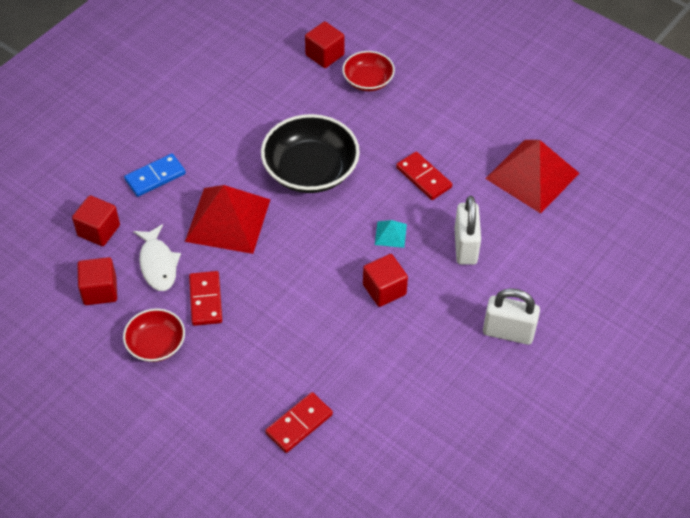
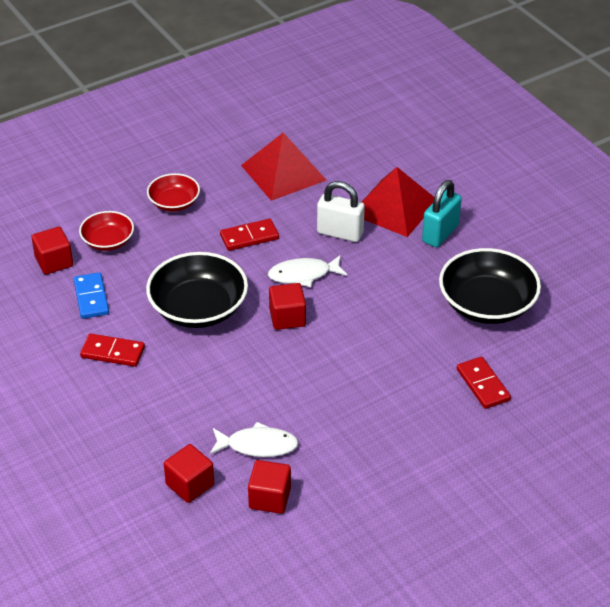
camera: 70 degrees left, 10 degrees down
red bowl [123,308,185,362] -> red bowl moved to [147,173,200,211]
blue domino [124,153,186,197] -> blue domino moved to [74,273,109,319]
red pyramid [185,185,270,254] -> red pyramid moved to [362,167,434,237]
red domino [189,271,222,326] -> red domino moved to [80,333,145,367]
red cube [363,254,408,307] -> red cube moved to [269,283,306,330]
turquoise pyramid [375,220,407,248] -> white fish [268,255,347,287]
white padlock [483,288,540,345] -> turquoise padlock [422,180,462,247]
none -> black bowl [439,248,541,324]

